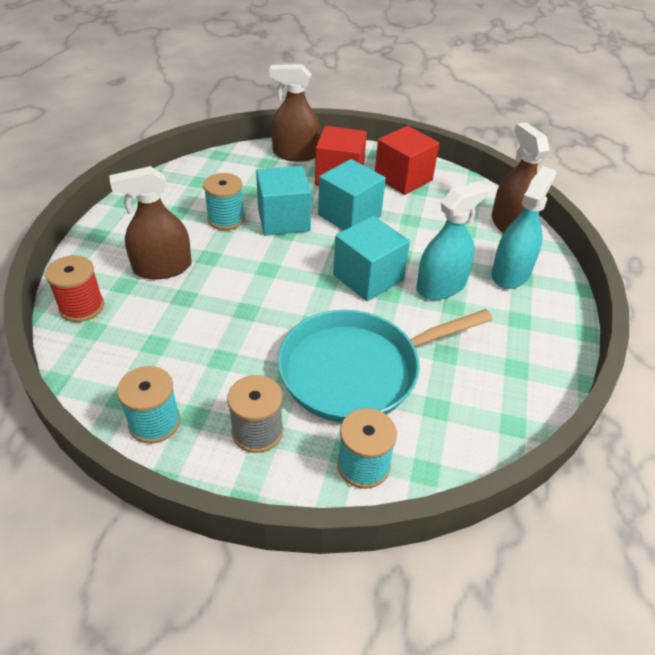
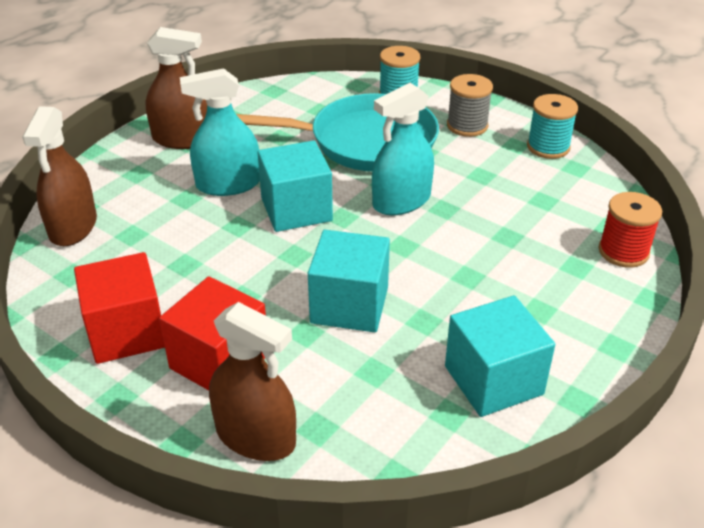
camera: 155 degrees left, 5 degrees down
brown spray bottle [109,166,191,279] -> brown spray bottle moved to [145,27,207,149]
turquoise spool [203,173,245,230] -> none
turquoise cube [318,159,386,230] -> turquoise cube moved to [445,295,555,417]
turquoise spray bottle [491,166,556,289] -> turquoise spray bottle moved to [372,83,434,215]

